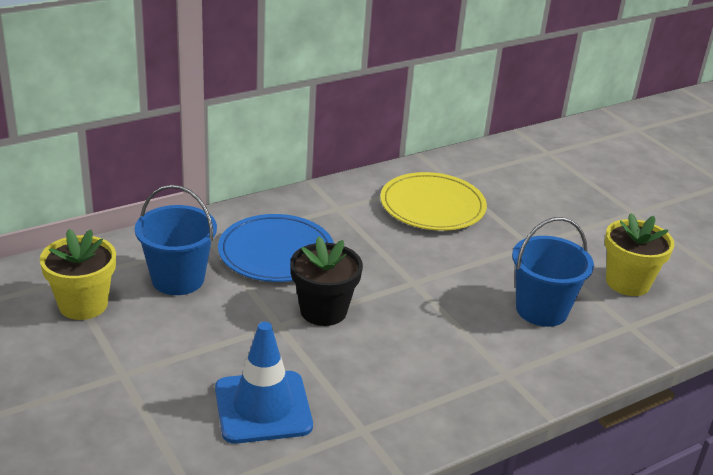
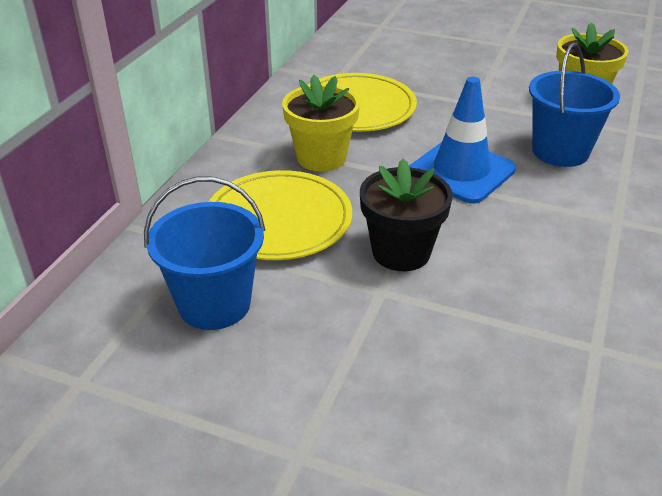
camera: 35 degrees left, 5 degrees up
yellow flower pot [40,229,116,320] -> yellow flower pot moved to [282,75,360,172]
blue traffic cone [215,322,313,444] -> blue traffic cone moved to [409,77,516,204]
blue plate [218,214,334,282] -> yellow plate [209,170,352,260]

